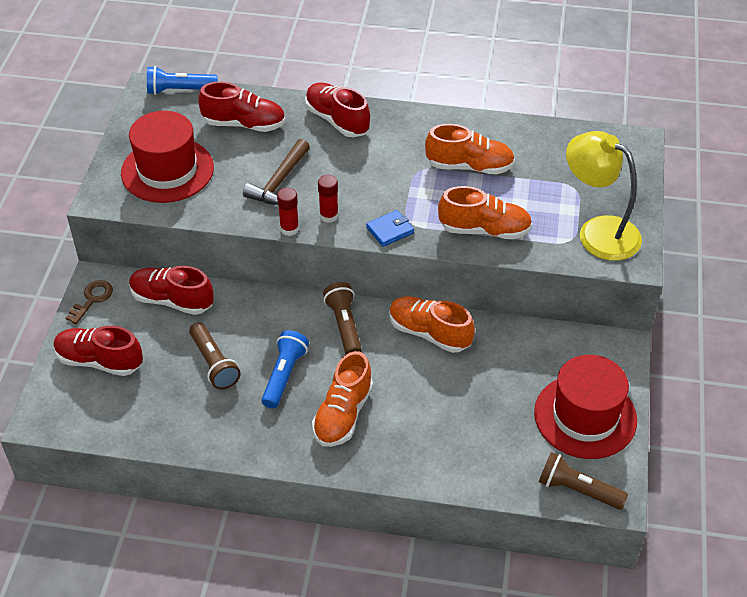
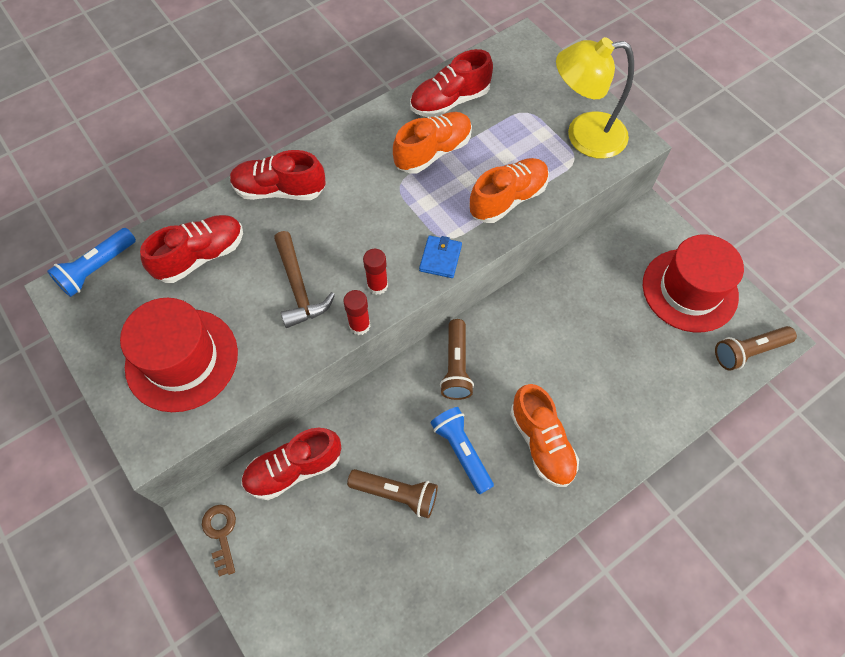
camera: 45 degrees left, 15 degrees up
red shoe [54,326,143,376] -> red shoe moved to [410,49,493,117]
brown flashlight [323,282,362,355] -> brown flashlight turned 120 degrees counterclockwise [440,319,474,400]
orange shoe [389,296,475,353] -> none

